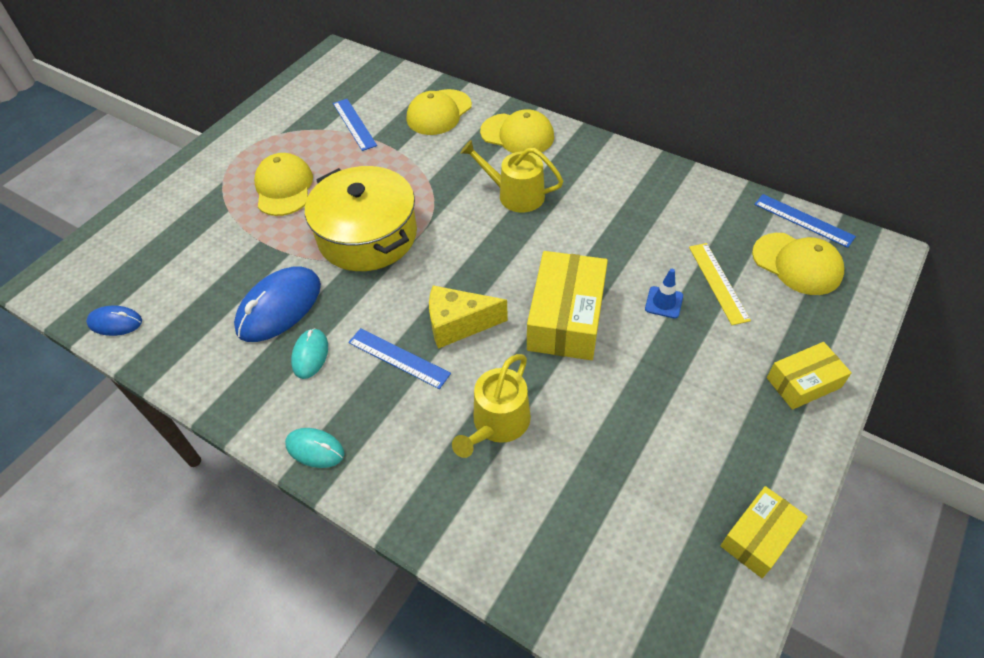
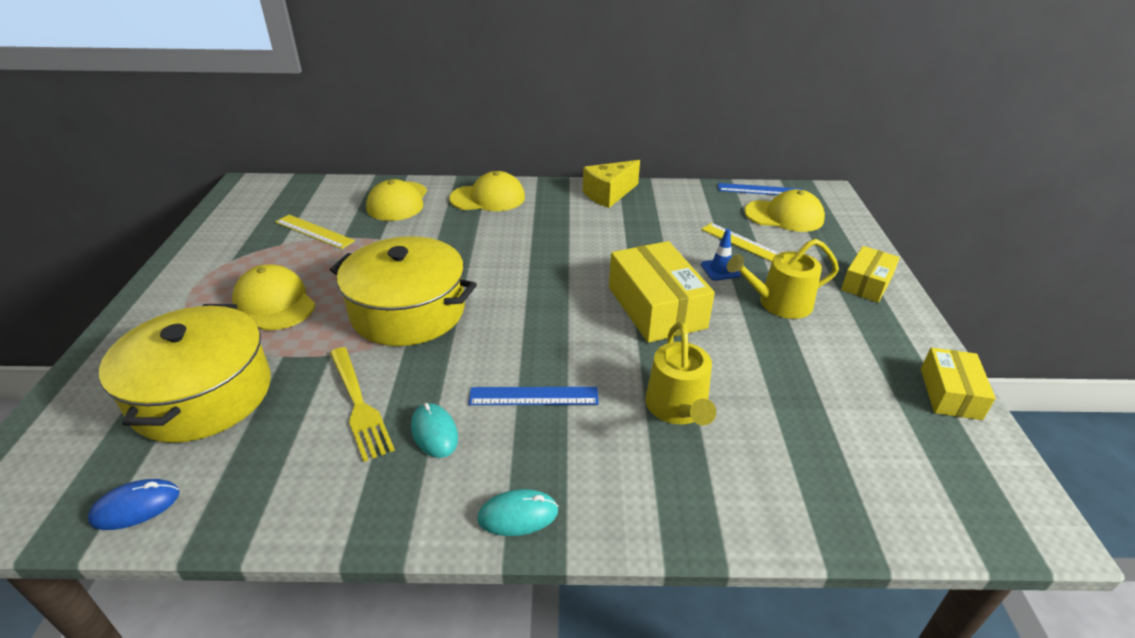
camera: 35 degrees left, 15 degrees down
blue mouse [234,266,321,342] -> yellow fork [330,347,395,462]
blue ruler [333,99,377,151] -> yellow ruler [275,215,355,249]
yellow cheese [429,285,508,349] -> yellow cheese moved to [583,160,640,208]
yellow watering can [460,140,563,213] -> yellow watering can moved to [727,239,839,319]
none -> yellow pot [99,304,271,443]

